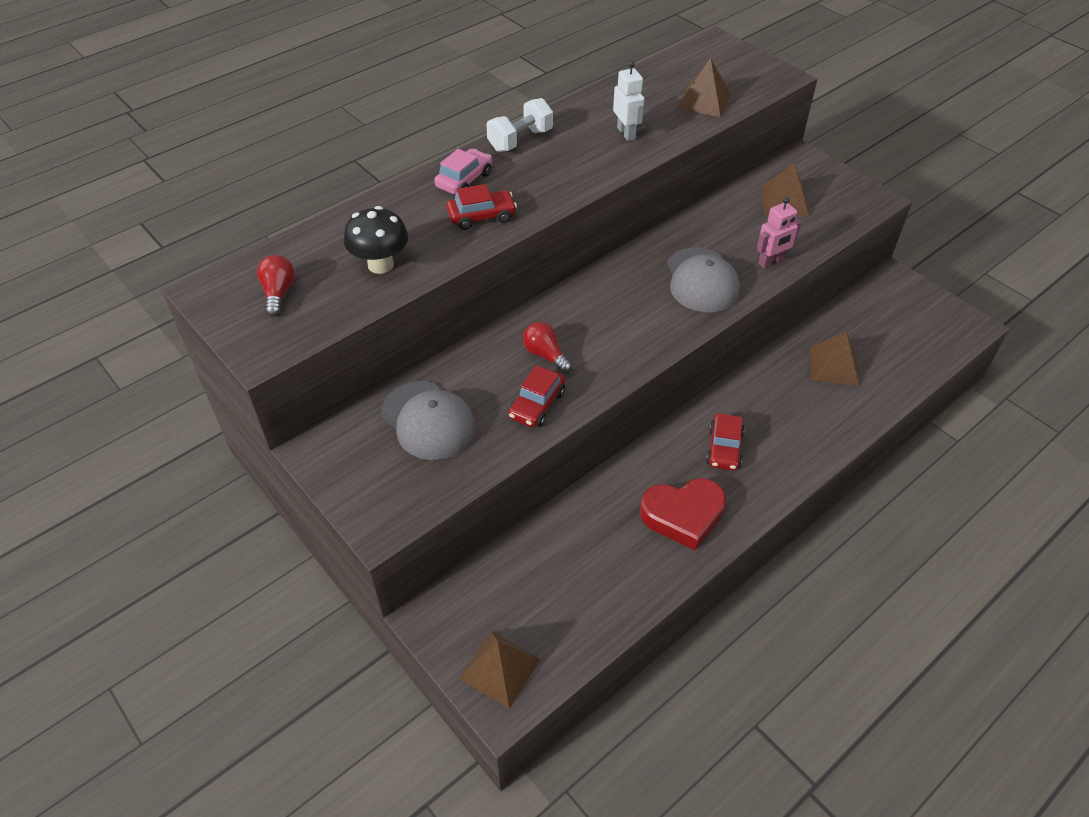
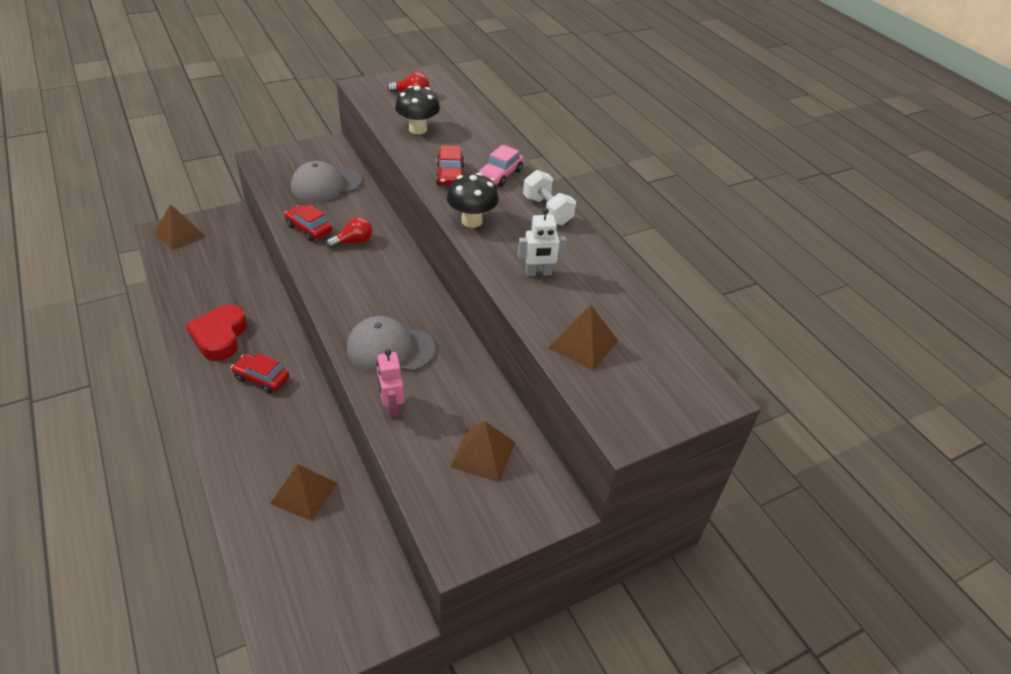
camera: 100 degrees right, 5 degrees down
pink car [434,149,492,194] -> pink car turned 75 degrees clockwise [479,145,523,187]
none -> black mushroom [447,173,499,228]

